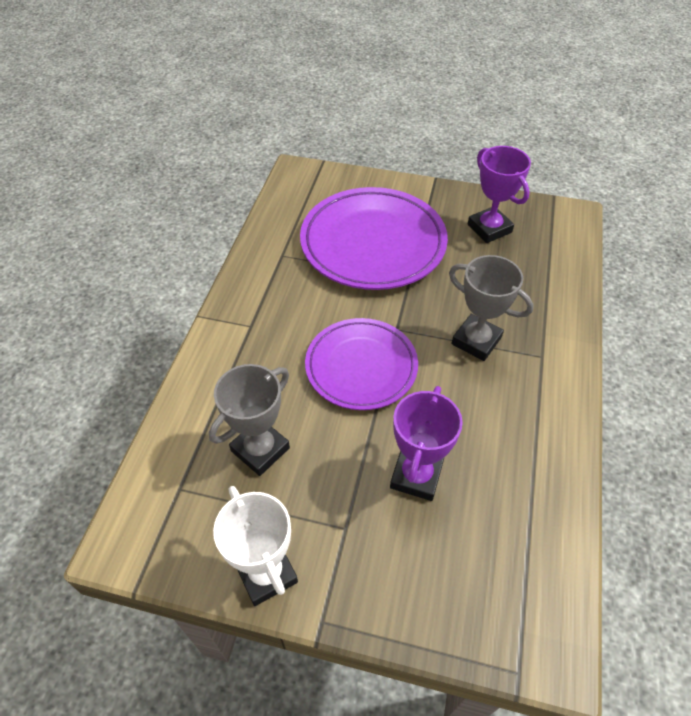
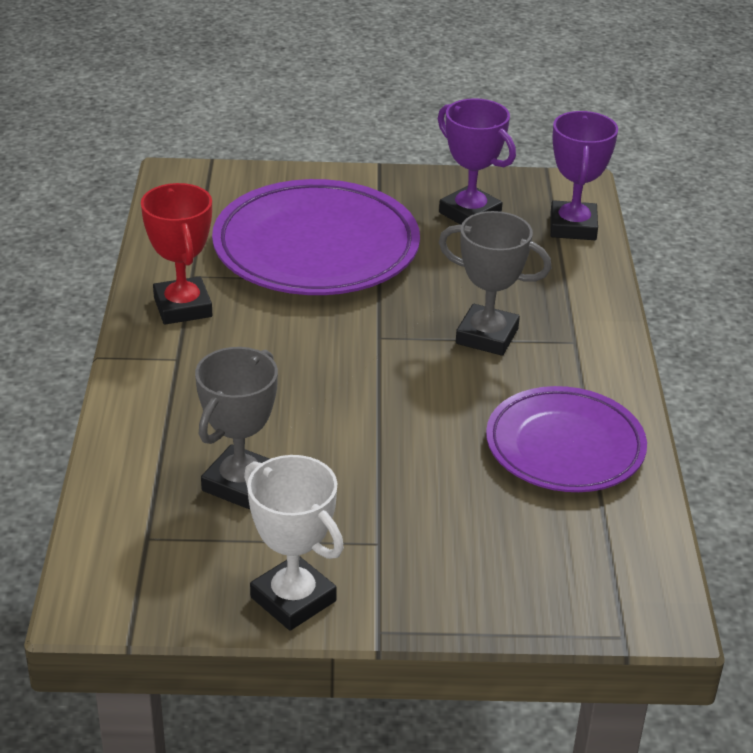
camera: 15 degrees left, 15 degrees down
purple plate [305,318,418,410] -> purple plate moved to [486,386,647,492]
purple trophy [390,386,463,501] -> purple trophy moved to [550,111,618,240]
none -> red trophy [141,183,212,325]

